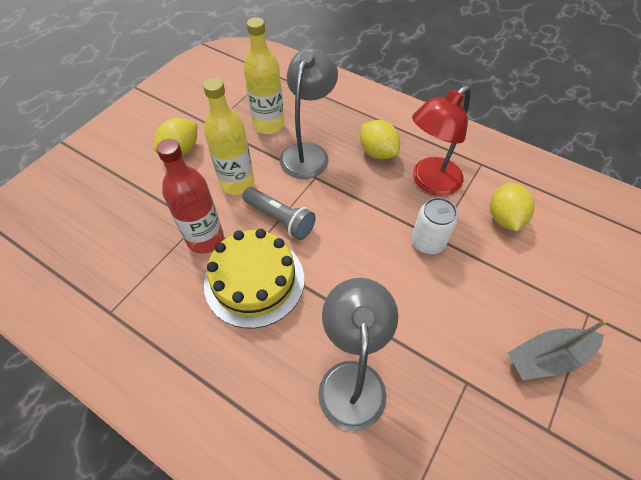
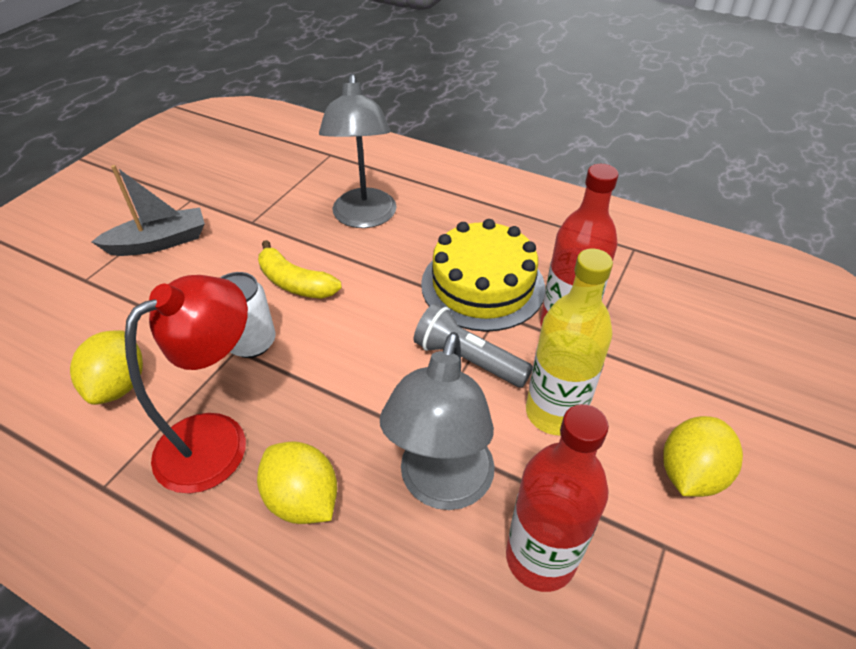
camera: 175 degrees right, 10 degrees down
yellow bottle [244,17,284,134] -> red bottle [506,404,609,592]
none -> yellow banana [258,240,342,299]

